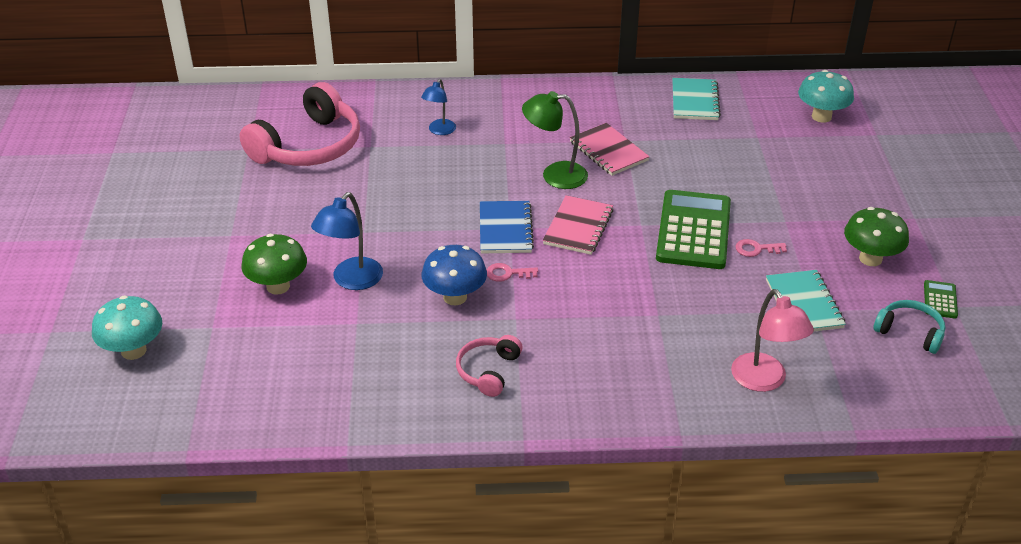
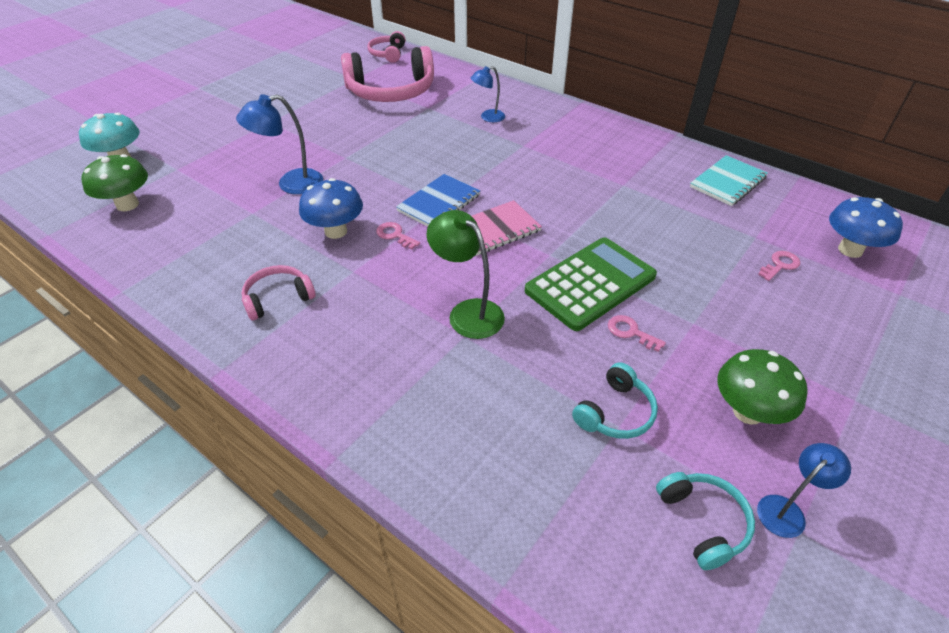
camera: 40 degrees right, 5 degrees up
green mushroom [242,234,307,295] -> green mushroom moved to [81,154,148,211]
green lamp [522,91,588,189] -> green lamp moved to [427,210,505,339]
pink notebook [570,123,650,176] -> none
pink lamp [731,289,814,392] -> none
turquoise notebook [766,270,846,332] -> turquoise headphones [572,362,658,439]
turquoise mushroom [798,70,854,123] -> blue mushroom [829,197,903,258]
green calculator [924,280,958,319] -> blue lamp [757,443,851,538]
none -> pink headphones [368,31,406,63]
none -> pink key [758,251,800,281]

